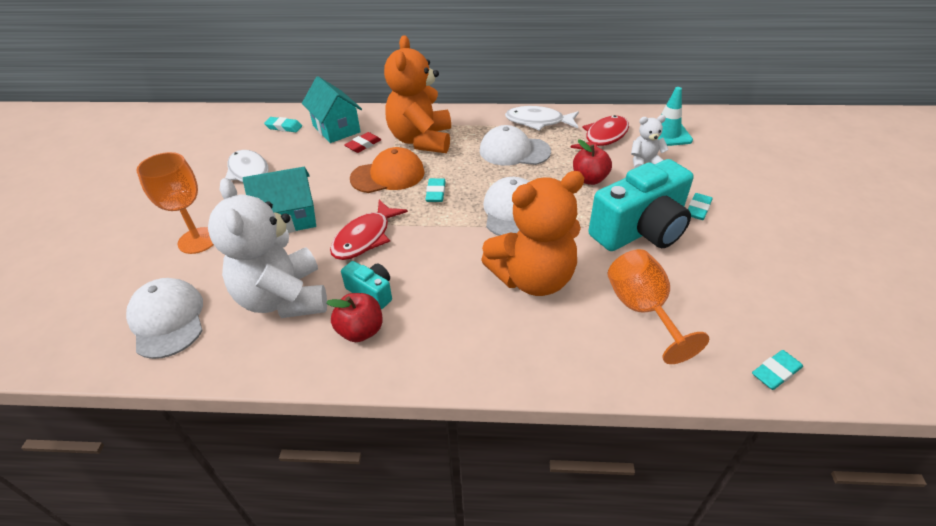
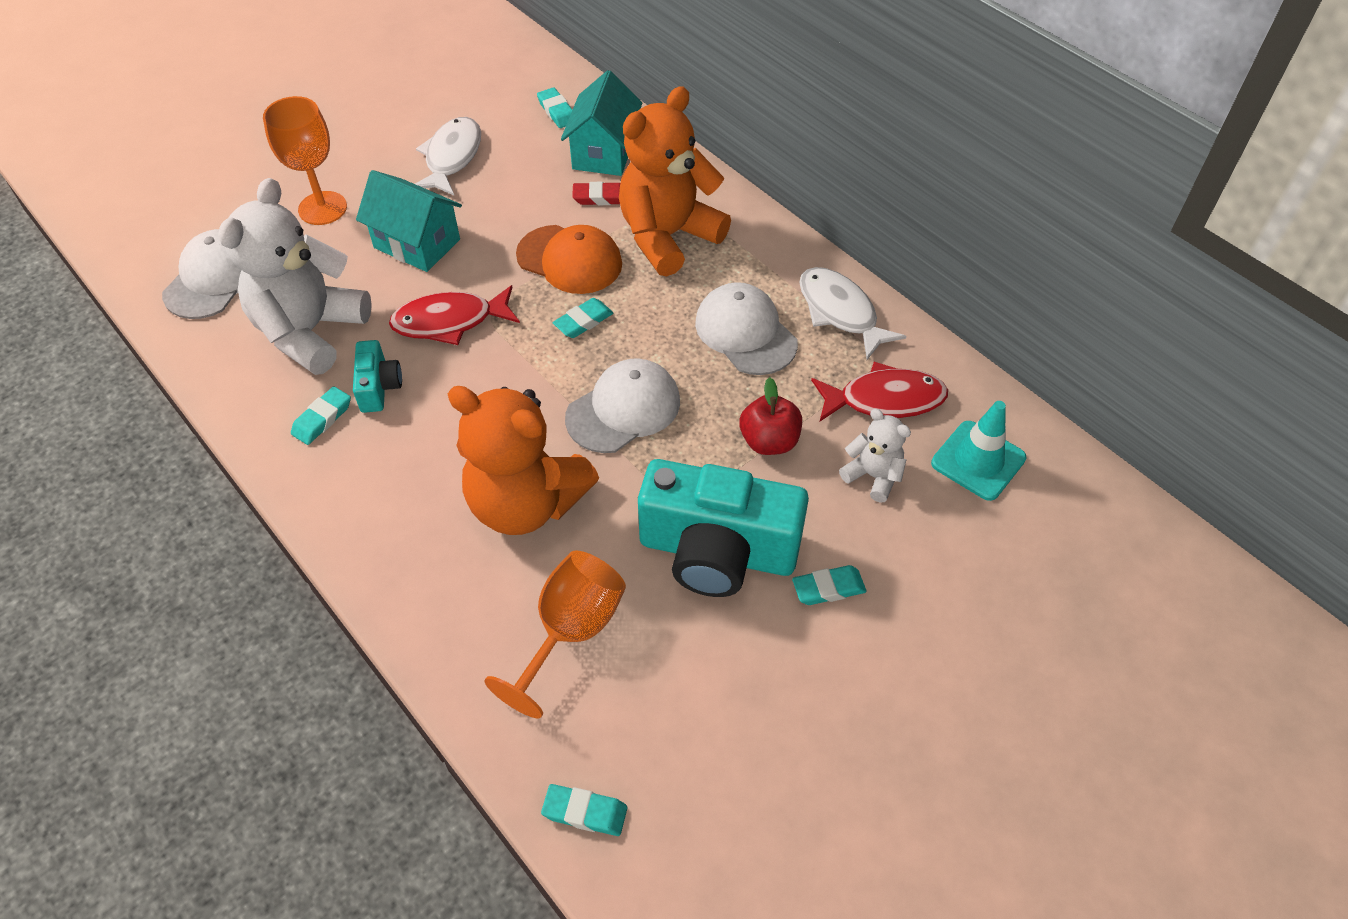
camera: 45 degrees right, 10 degrees up
red apple [326,293,383,342] -> turquoise eraser [291,386,351,445]

